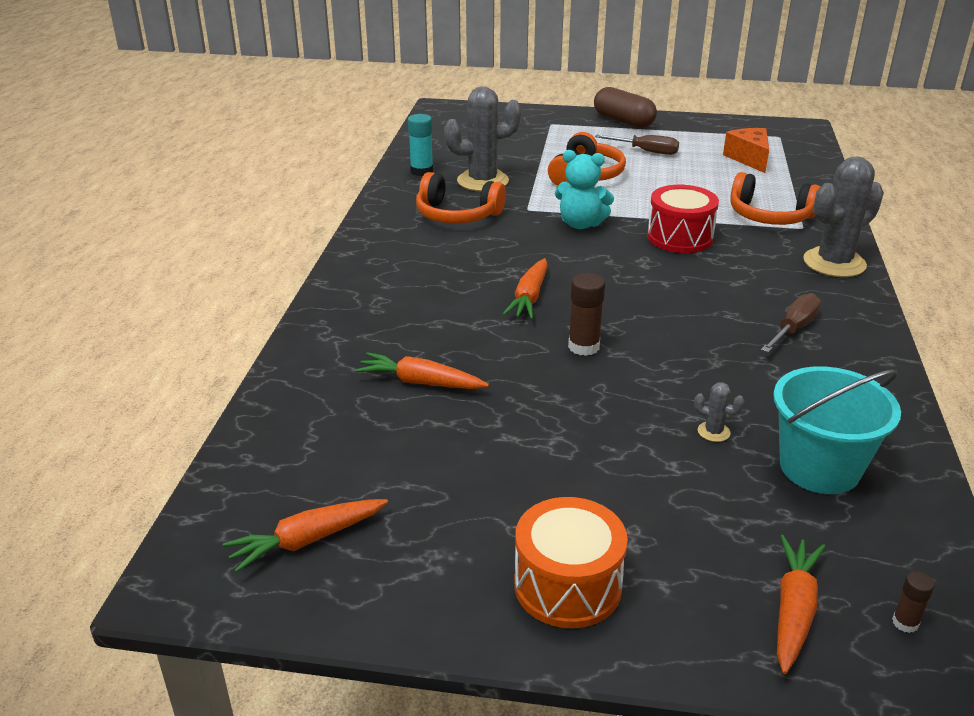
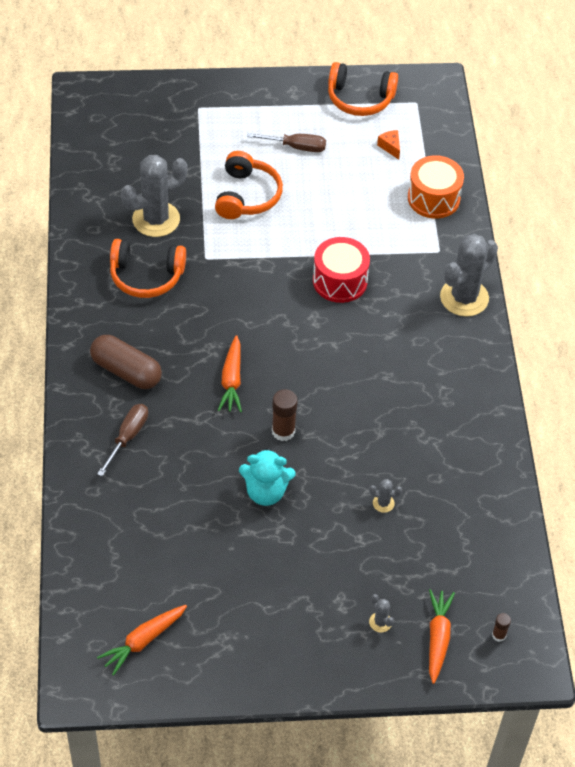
camera: 15 degrees left, 20 degrees up
orange carrot [355,352,489,389] -> none
turquoise glue stick [408,114,433,176] -> none
orange drum [514,497,628,628] -> orange drum moved to [408,155,464,219]
turquoise teddy bear [555,150,614,229] -> turquoise teddy bear moved to [239,448,296,506]
brown capsule [594,87,657,128] -> brown capsule moved to [90,335,162,389]
orange cheese [723,128,769,173] -> orange cheese [377,130,400,159], size x0.56
orange headphones [731,172,820,225] -> orange headphones moved to [328,62,398,116]
brown screwdriver [761,293,821,353] -> brown screwdriver moved to [97,404,148,476]
turquoise bucket [773,366,901,494] -> none
none -> grey cactus [369,594,394,633]

